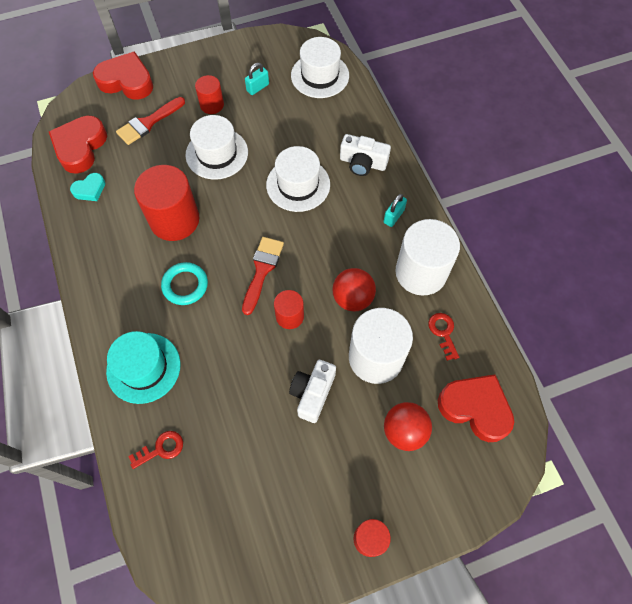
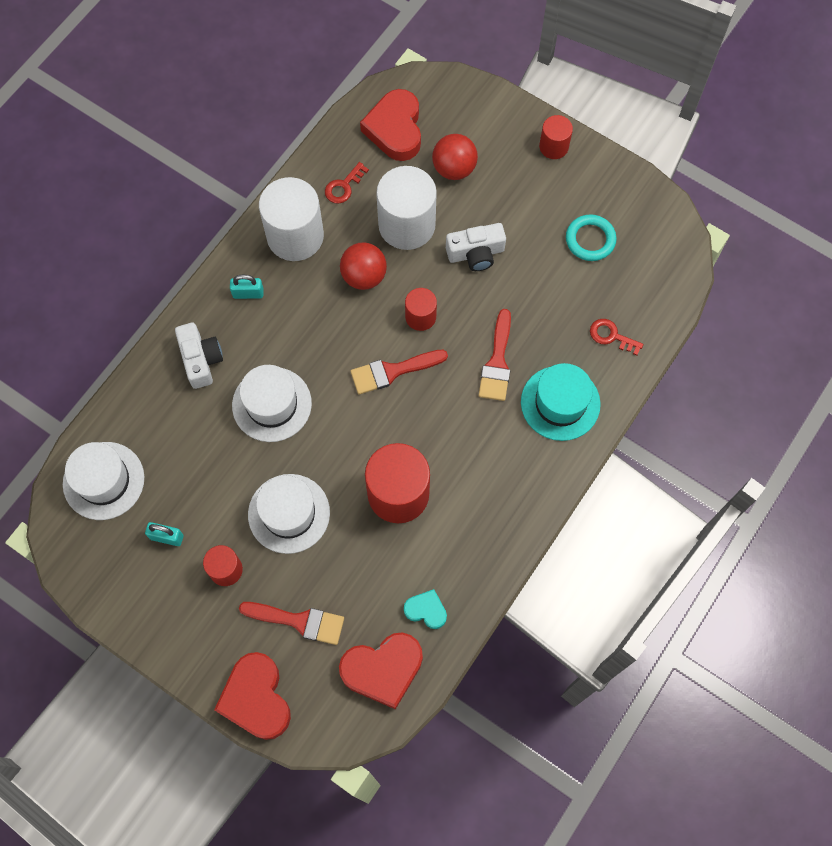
camera: 125 degrees left, 5 degrees up
turquoise ring [161,262,208,305] -> turquoise ring moved to [566,214,617,261]
none -> red brush [478,309,511,401]

